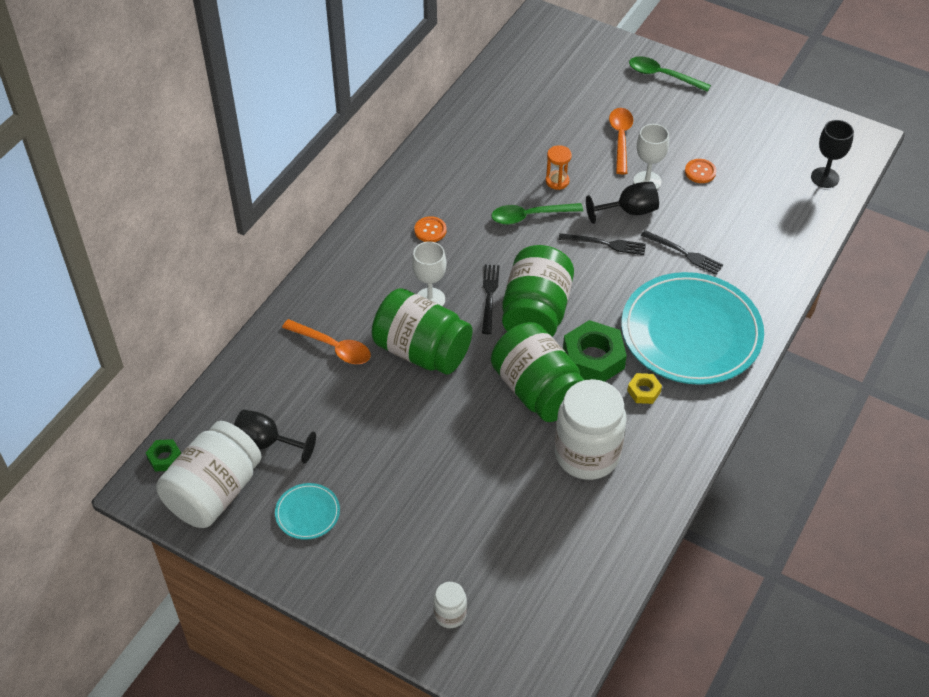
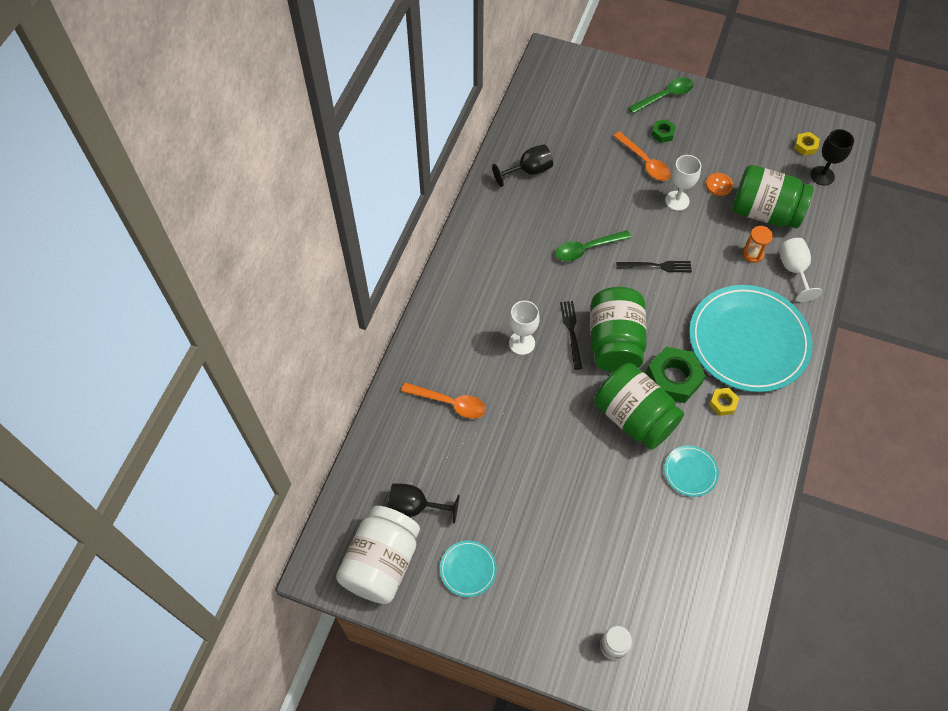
camera: 10 degrees left, 10 degrees up
green nut [146,439,181,471] -> green nut moved to [651,119,676,143]
green jar [372,288,472,375] -> green jar moved to [732,165,814,228]
orange button [414,216,446,242] -> none
orange hourglass [546,145,572,190] -> orange hourglass moved to [742,226,773,263]
white jar [555,379,626,480] -> turquoise plate [664,446,719,497]
black goblet [586,182,659,224] -> black goblet moved to [492,144,553,187]
orange spoon [609,108,633,174] -> orange spoon turned 150 degrees clockwise [613,131,671,181]
green spoon [629,56,711,92] -> green spoon turned 135 degrees clockwise [628,77,694,114]
black fork [641,230,723,275] -> none
none -> white goblet [779,238,822,302]
none -> yellow nut [794,132,820,156]

